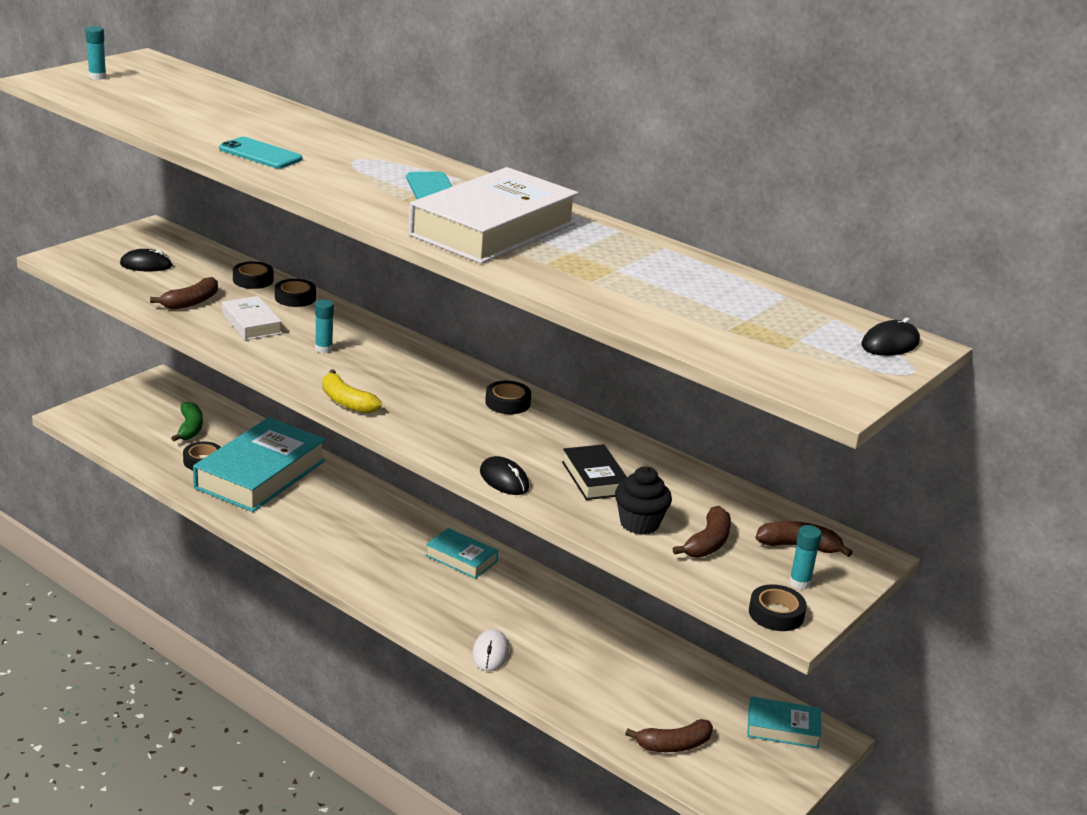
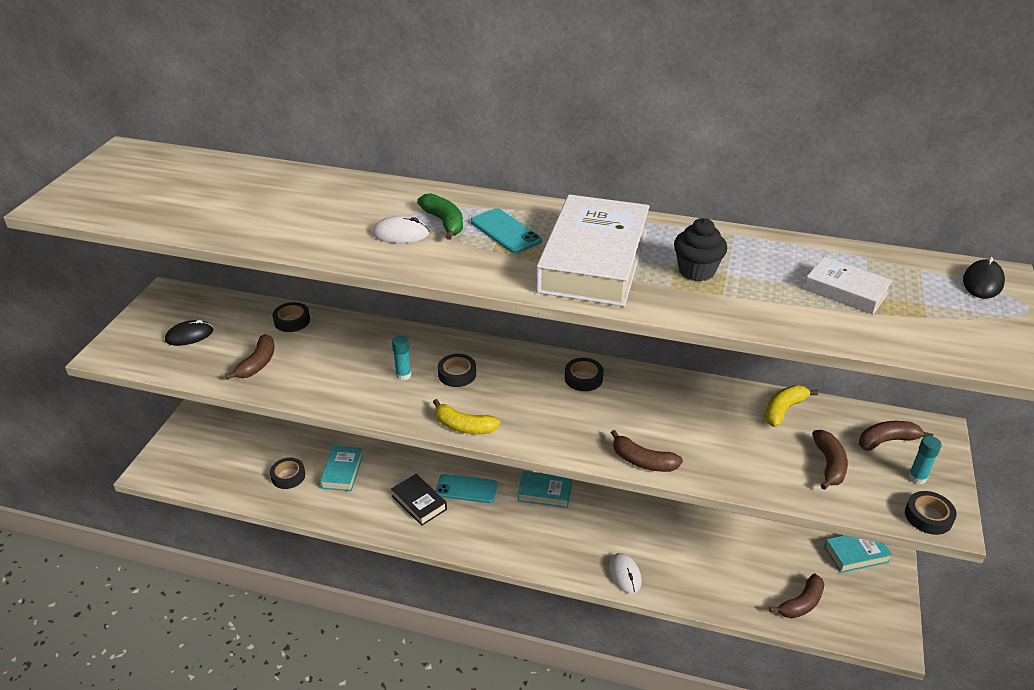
camera: 20 degrees left, 10 degrees up
turquoise glue stick [85,26,106,80] -> none
green banana [171,401,203,442] -> green banana moved to [417,193,463,240]
turquoise book [193,417,326,512] -> turquoise book [320,446,363,491], size x0.49
turquoise phone [219,137,302,169] -> turquoise phone moved to [435,474,498,503]
white book [222,296,282,340] -> white book moved to [804,257,893,314]
black tape [275,279,316,307] -> black tape moved to [438,354,476,387]
black mouse [480,456,529,495] -> brown banana [611,430,683,472]
black book [562,444,627,500] -> black book moved to [391,474,447,526]
black cupcake [615,466,672,535] -> black cupcake moved to [674,218,727,281]
none -> white mouse [372,216,429,243]
none -> yellow banana [765,385,818,427]

